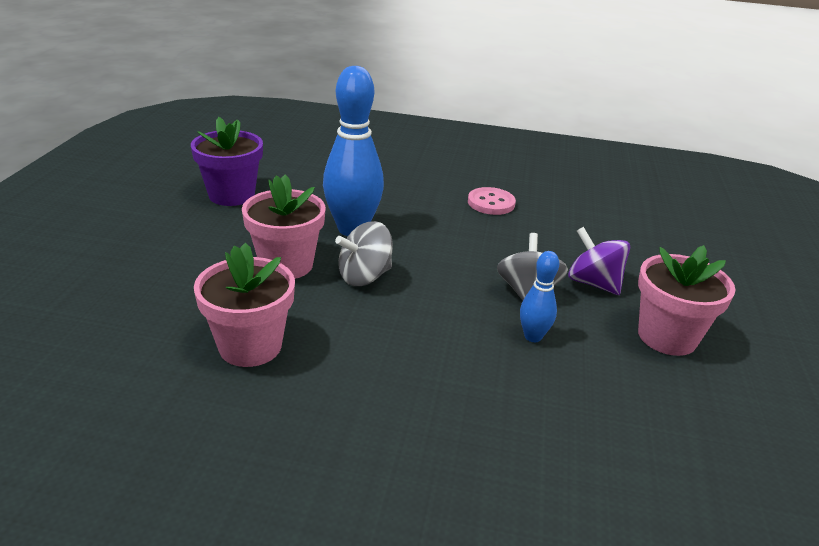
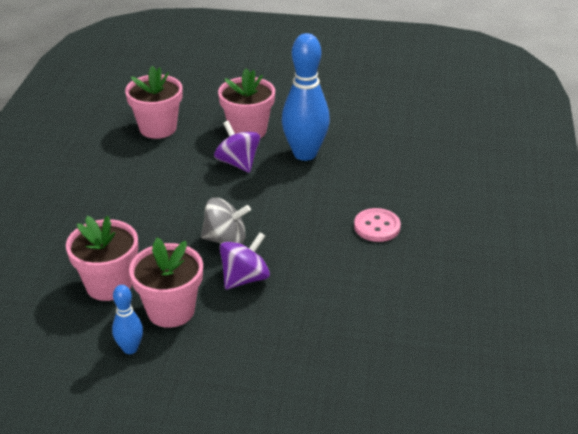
camera: 90 degrees right, 5 degrees up
purple flower pot [191,117,263,206] -> none
grey spinning top [335,221,393,286] -> purple spinning top [214,121,260,173]
blue bowling pin [520,251,559,342] -> blue bowling pin moved to [112,285,143,354]
none -> pink flower pot [66,216,138,301]

